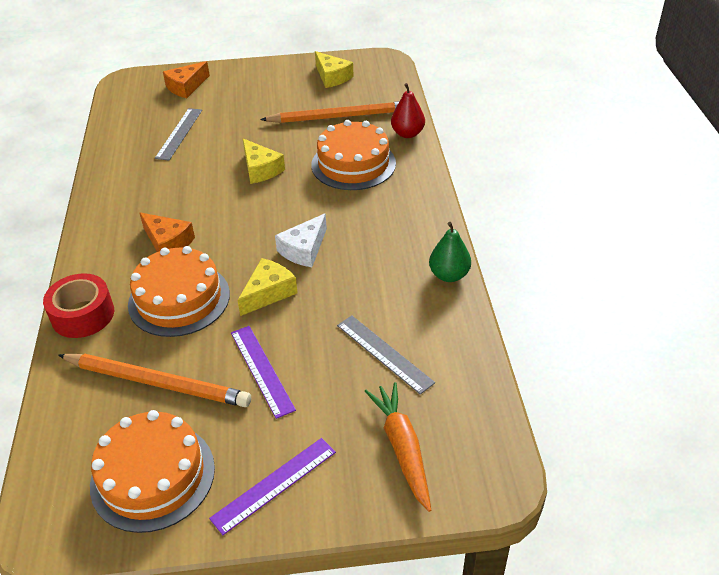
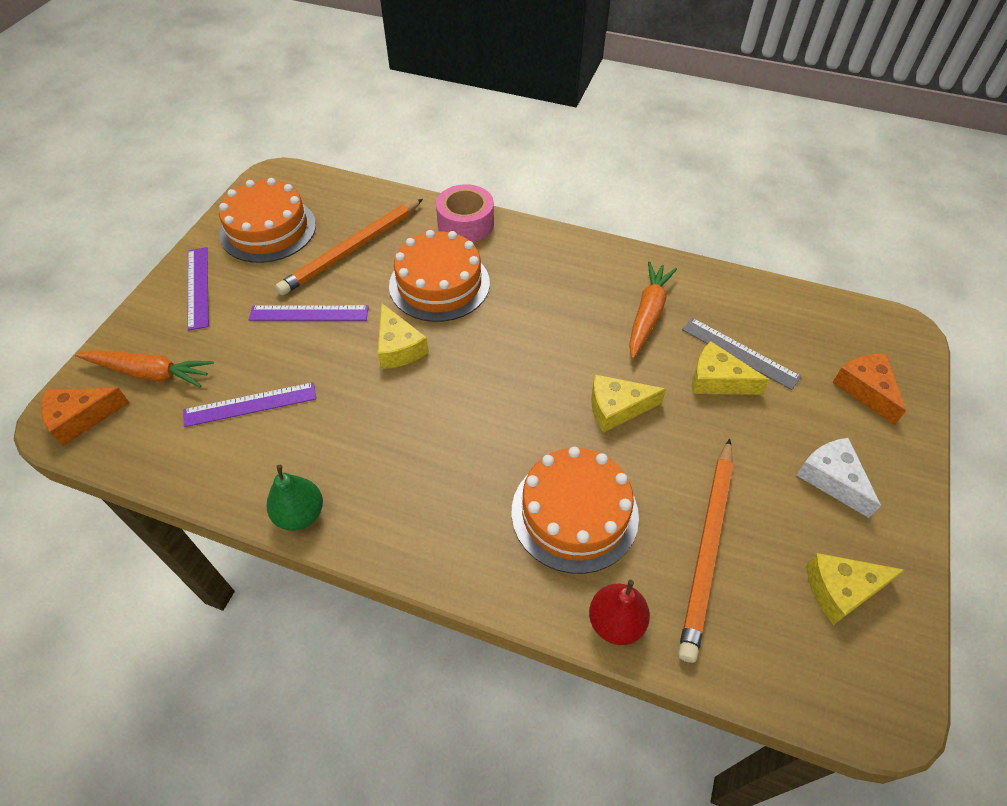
camera: 115 degrees right, 10 degrees up
red tape [43,273,114,338] -> pink tape [436,184,494,242]
orange cheese [139,212,195,252] -> orange cheese moved to [41,388,130,446]
white cheese [275,213,327,267] -> white cheese moved to [796,438,881,518]
grey ruler [337,315,435,394] -> purple ruler [184,382,316,427]
none -> orange carrot [629,262,677,359]
none -> yellow cheese [692,341,770,395]

